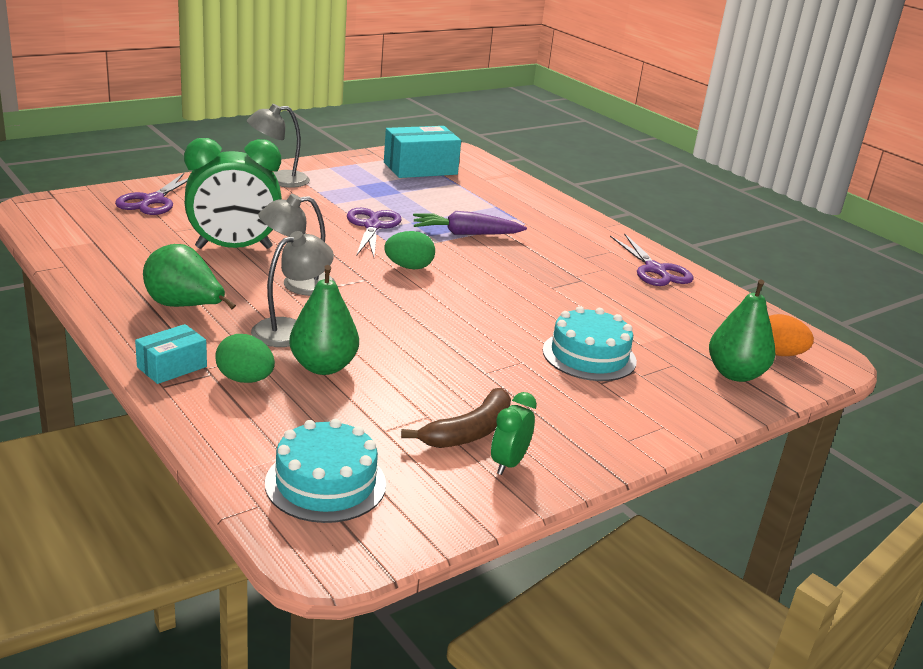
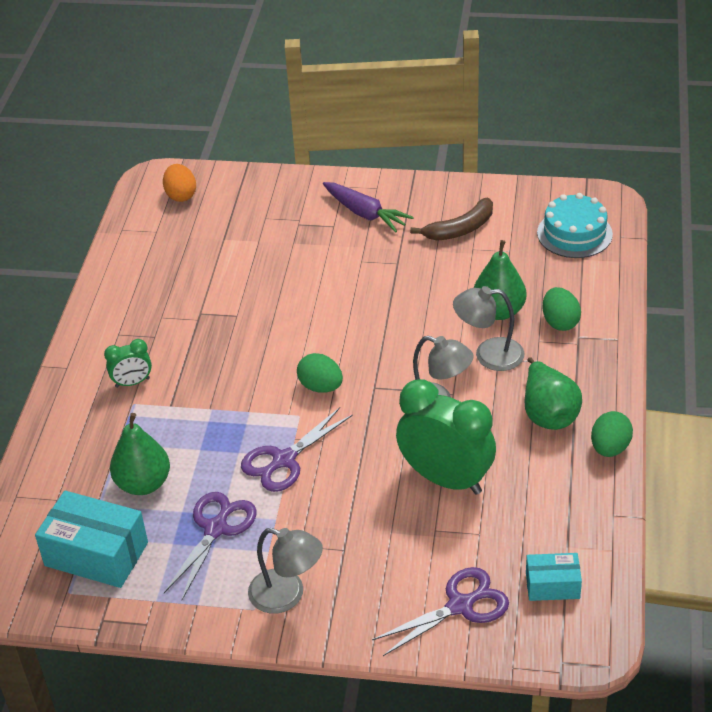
camera: 130 degrees left, 15 degrees up
turquoise box [135,324,207,384] -> turquoise box moved to [526,553,582,601]
brown banana [401,388,511,448] -> brown banana turned 150 degrees clockwise [410,198,493,241]
purple carrot [413,211,527,235] -> purple carrot moved to [323,182,414,233]
green clock [491,392,537,475] -> green clock moved to [104,339,152,388]
turquoise cake [543,306,637,381] -> none
purple scissors [610,233,694,286] -> purple scissors moved to [164,492,257,600]
green pear [709,279,776,382] -> green pear moved to [110,413,170,495]
none -> green egg [591,411,633,457]

